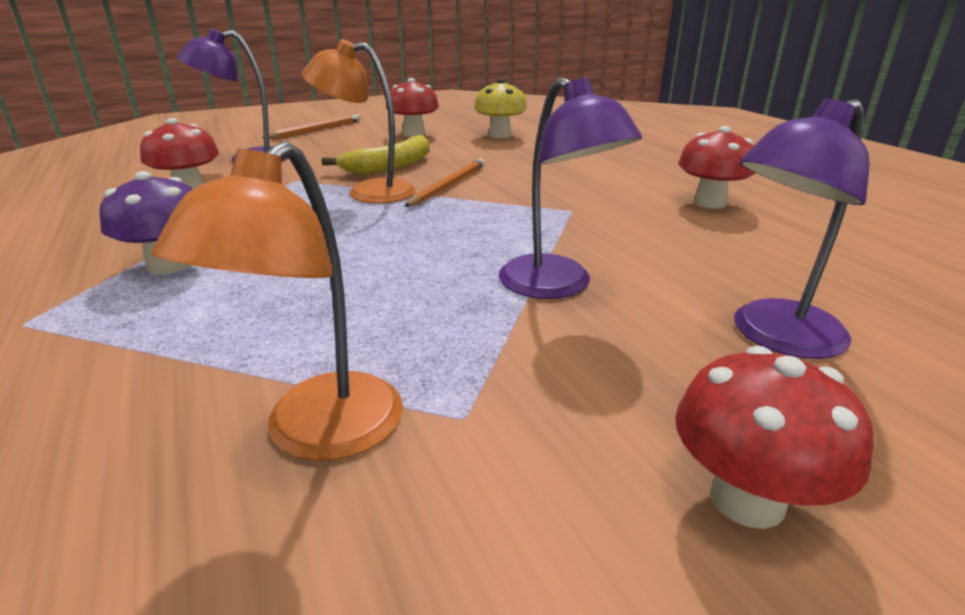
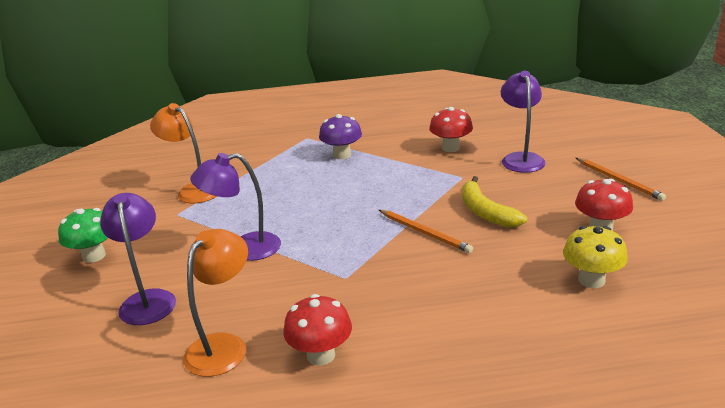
camera: 110 degrees right, 0 degrees up
orange lamp [302,39,416,204] -> orange lamp moved to [183,229,248,377]
red mushroom [675,346,874,529] -> green mushroom [58,208,108,263]

